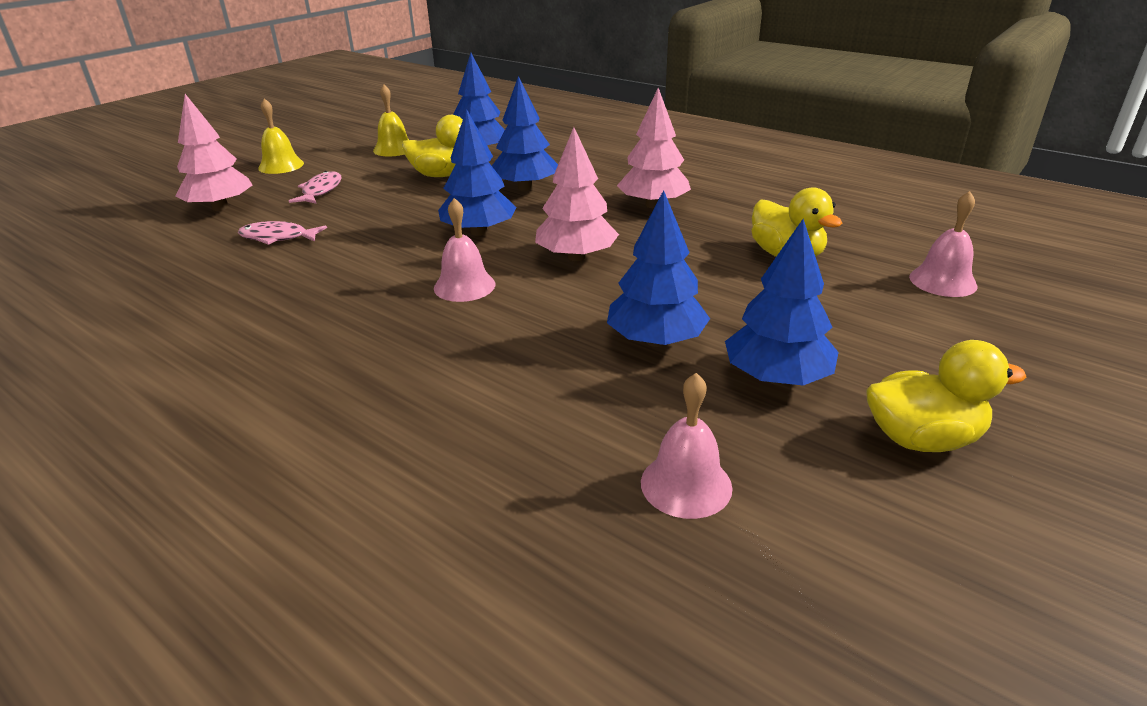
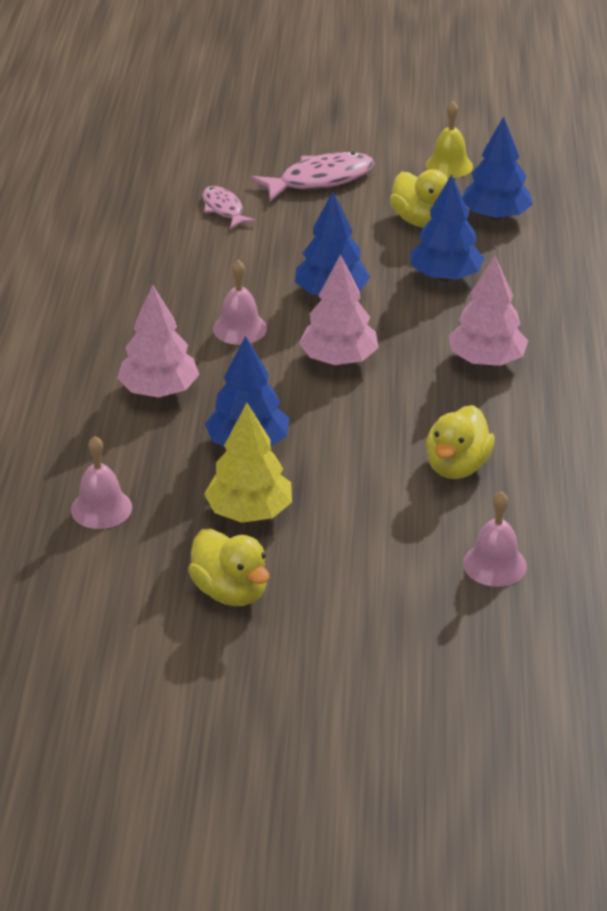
camera: 55 degrees right, 5 degrees up
pink tree [175,94,252,211] -> pink tree moved to [117,285,199,398]
yellow bell [258,98,304,174] -> none
pink fish [289,171,342,204] -> pink fish [250,152,374,201], size x1.64
blue tree [725,219,839,385] -> yellow tree [204,403,292,523]

